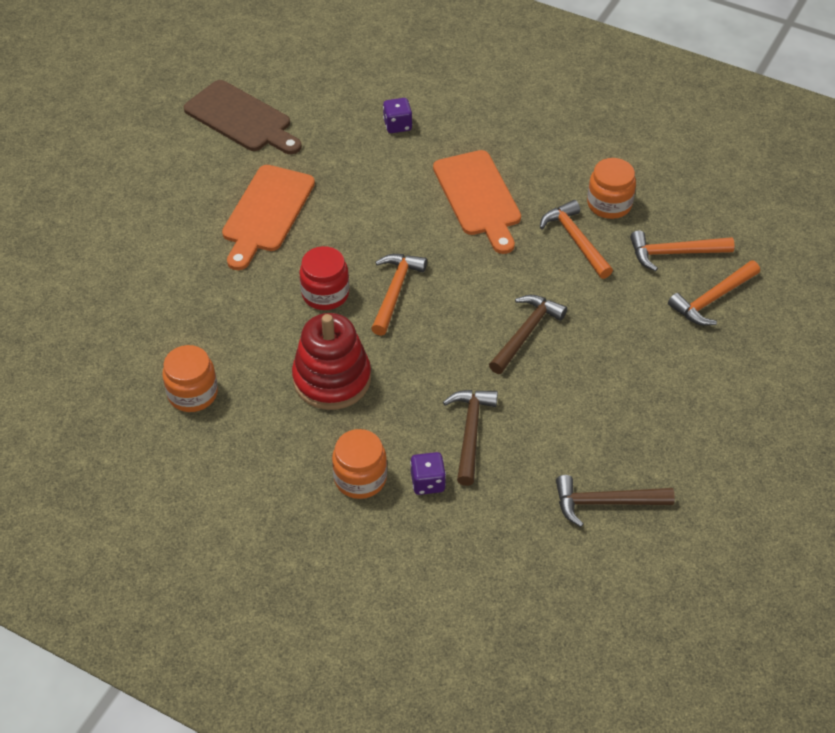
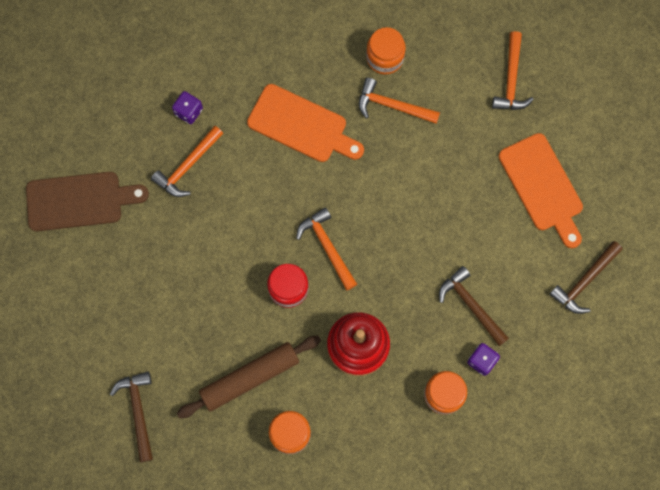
camera: 45 degrees left, 25 degrees up
orange cutting board [222,165,315,270] -> orange cutting board moved to [499,133,583,248]
brown hammer [489,295,567,374] -> brown hammer moved to [110,372,153,462]
orange hammer [630,230,735,271] -> orange hammer moved to [151,126,223,197]
none -> brown rolling pin [177,336,321,418]

